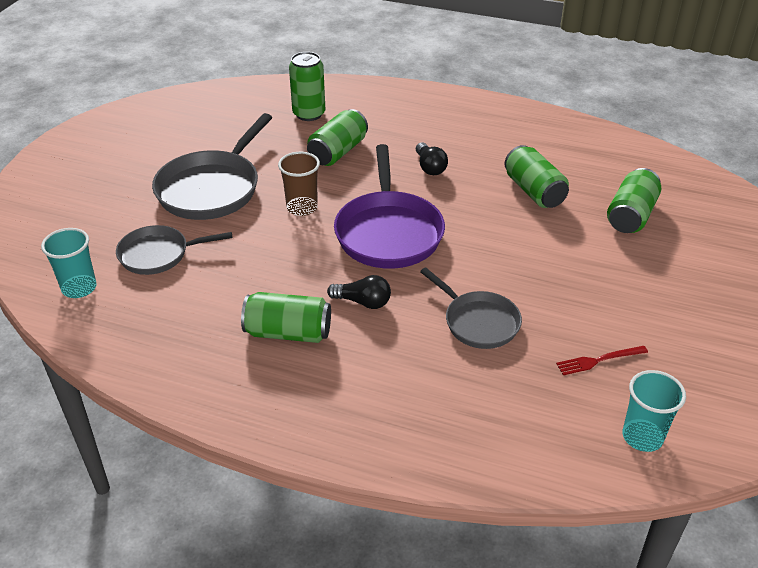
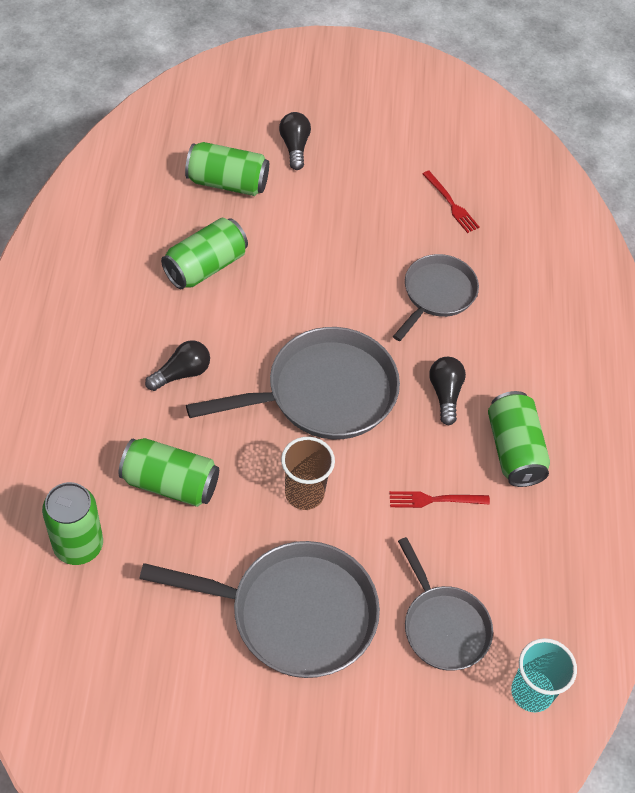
camera: 110 degrees left, 15 degrees up
purple pan [334,144,445,269] -> grey pan [186,327,400,439]
turquoise cup [623,370,686,452] -> none
none -> black light bulb [279,112,311,170]
none -> red fork [389,491,490,508]

